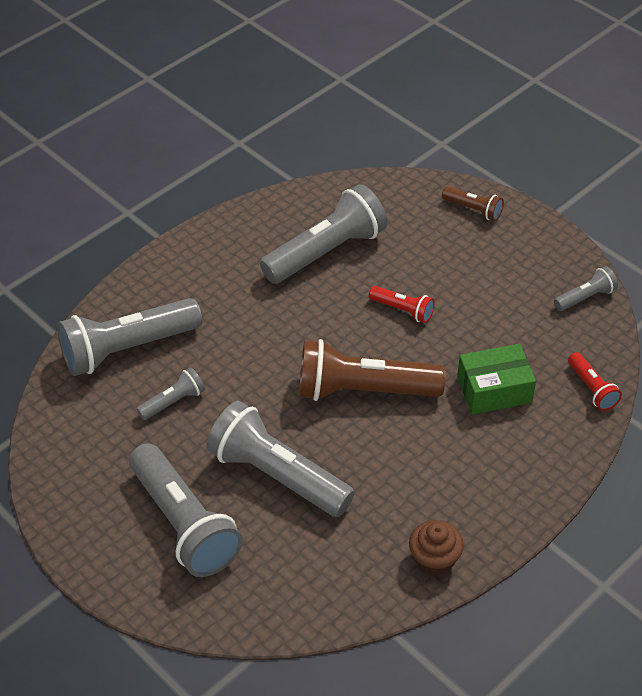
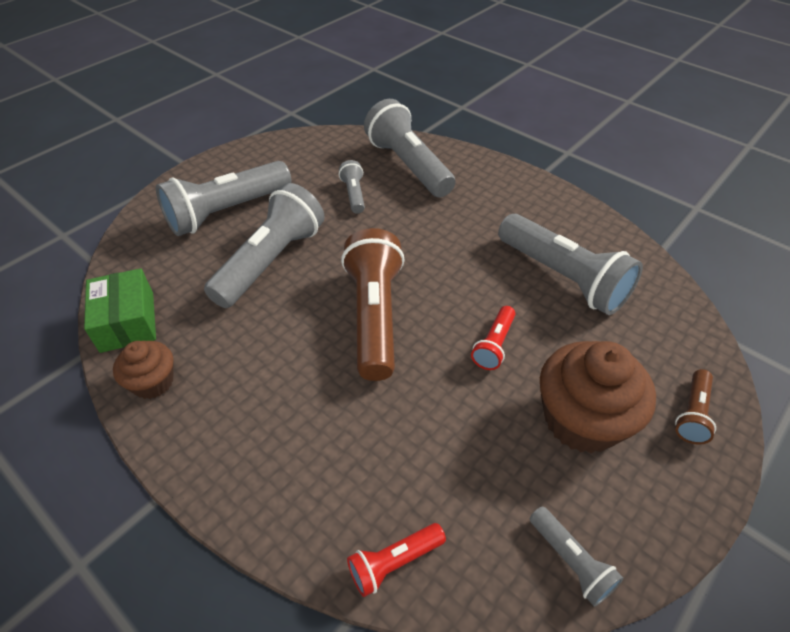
camera: 85 degrees right, 0 degrees up
grey flashlight [137,367,205,420] -> grey flashlight turned 150 degrees counterclockwise [339,160,365,214]
green box [457,344,536,414] -> green box moved to [84,268,156,353]
none -> brown cupcake [540,341,656,453]

